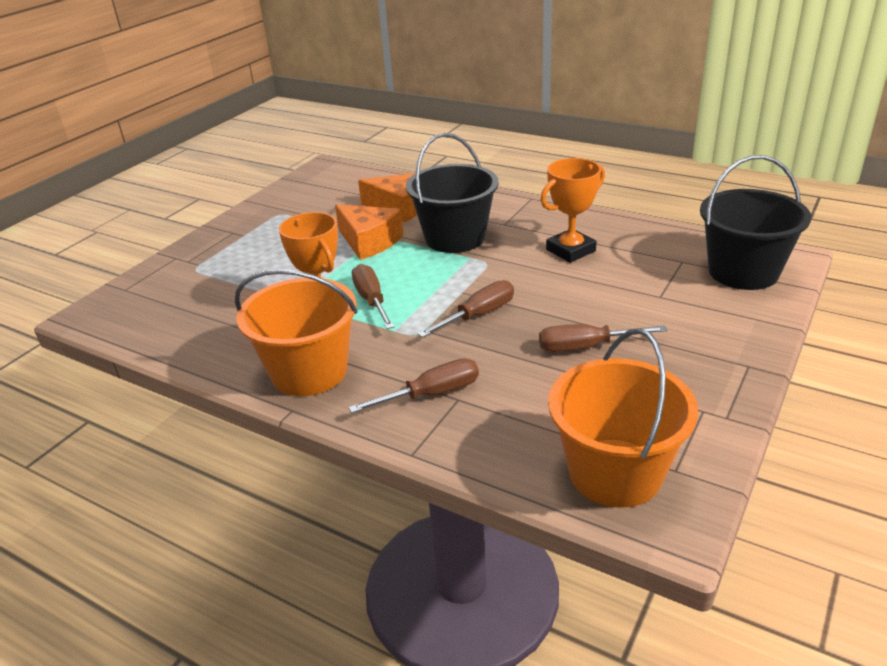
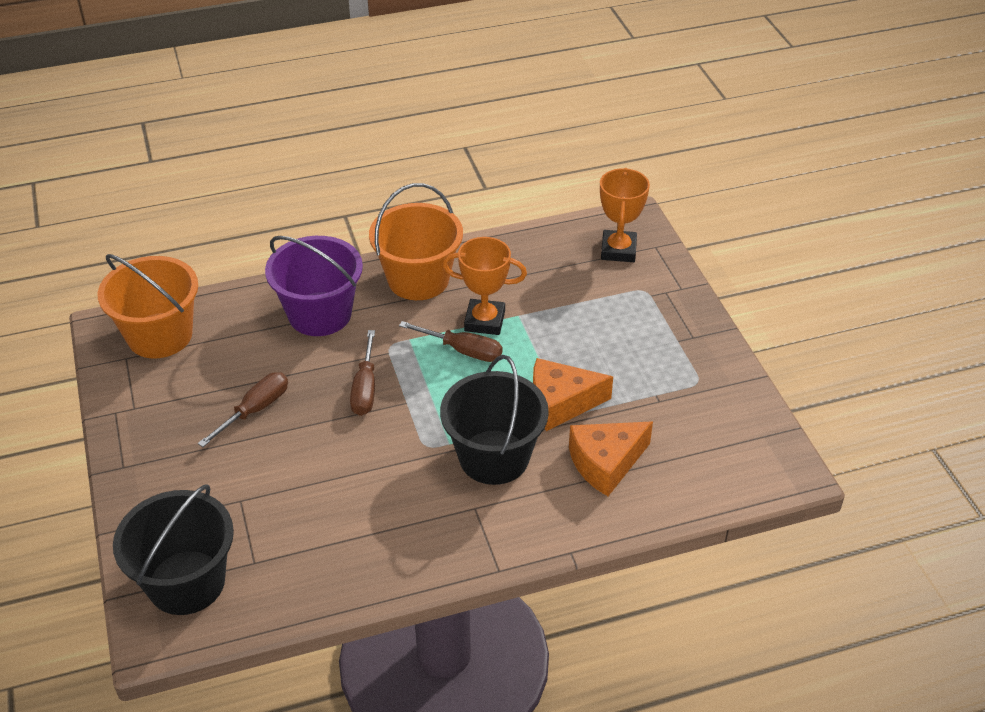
camera: 130 degrees right, 10 degrees up
brown screwdriver [349,358,479,413] -> purple bucket [265,236,363,336]
orange trophy [540,158,605,263] -> orange trophy moved to [600,168,650,262]

